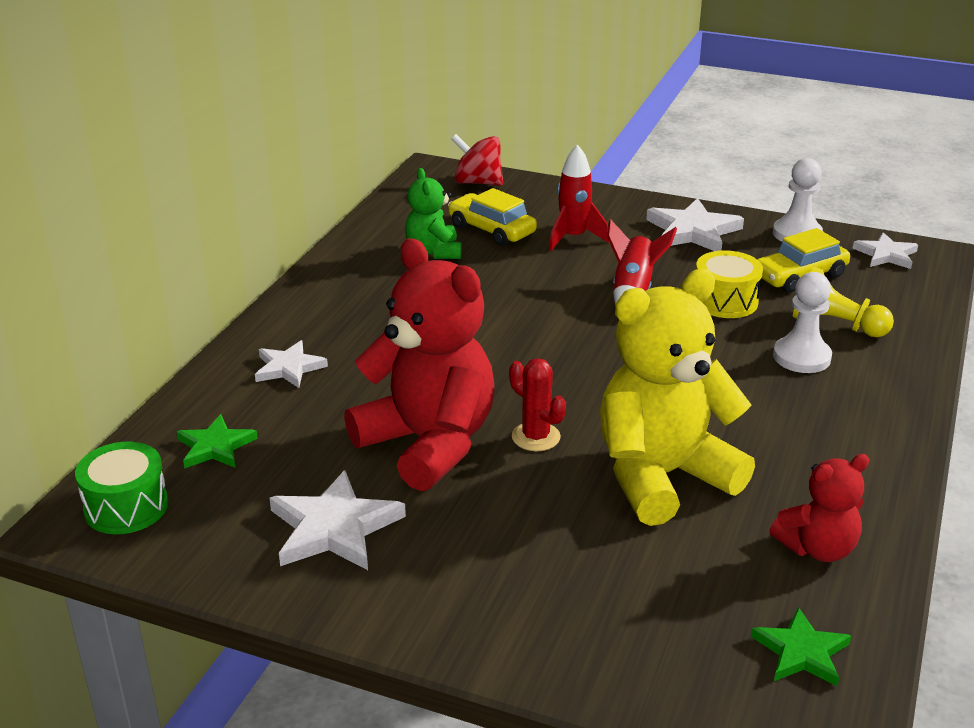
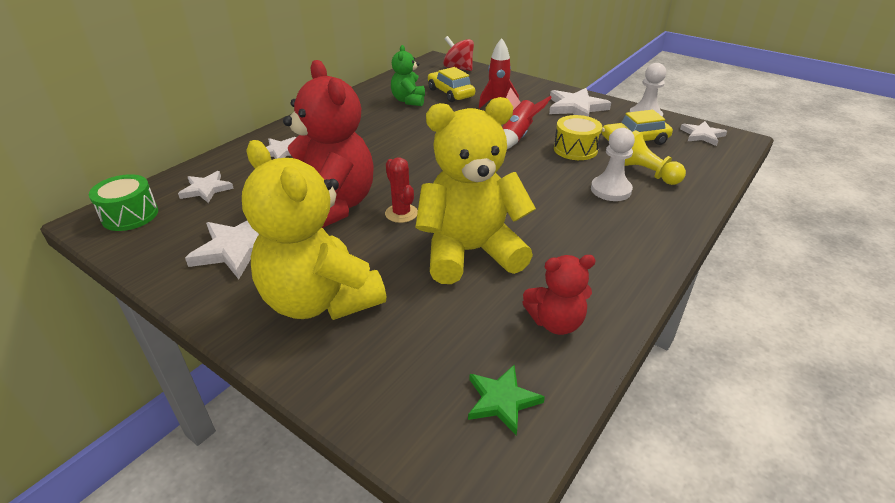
camera: 15 degrees right, 5 degrees up
green star [177,414,258,468] -> white star [178,171,234,203]
none -> yellow teddy bear [242,140,387,320]

